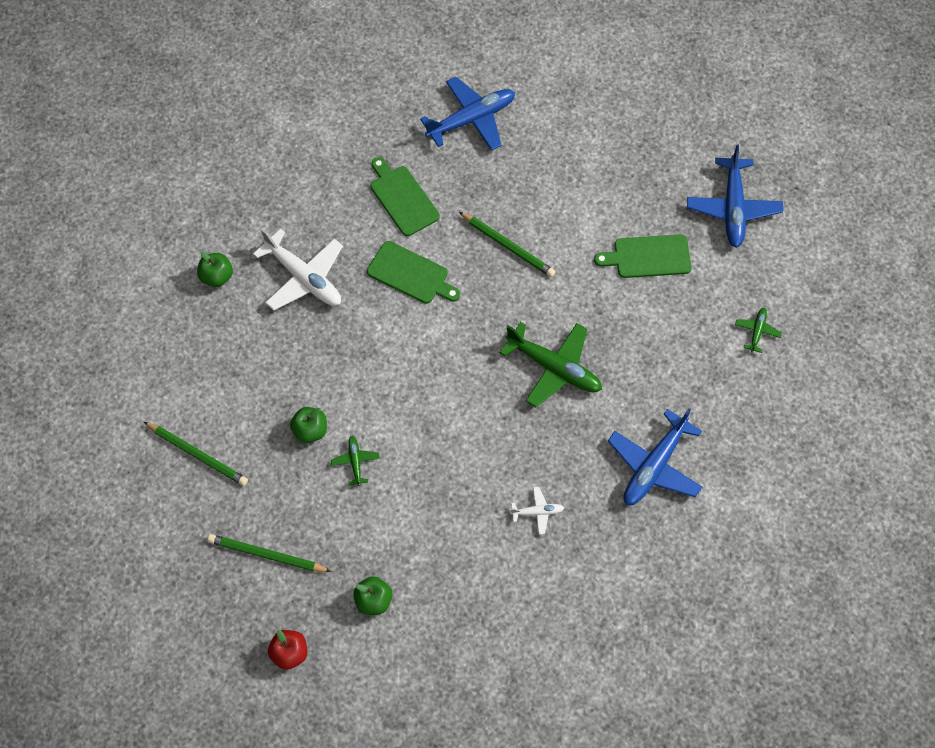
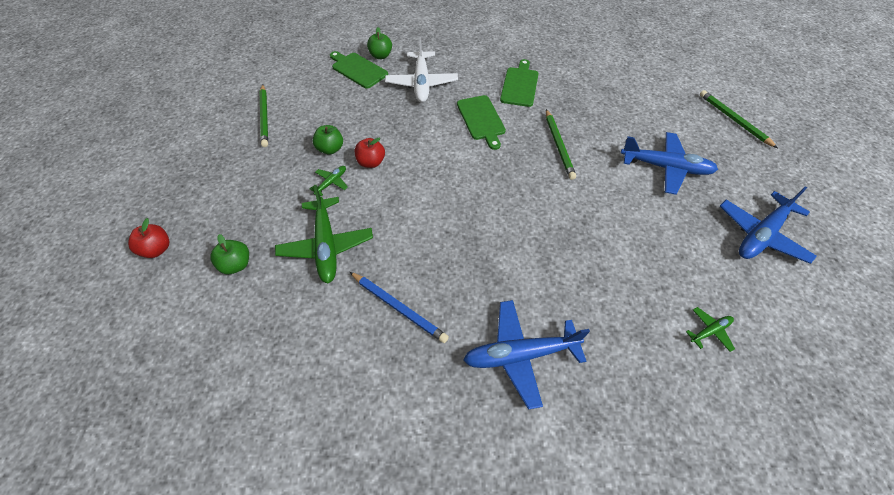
camera: 45 degrees right, 10 degrees down
green pencil [208,534,332,572] -> green pencil moved to [700,90,778,148]
blue plane [420,77,515,151] -> blue plane moved to [621,132,718,195]
green plane [500,322,602,407] -> green plane moved to [275,185,373,283]
white plane [510,487,564,535] -> blue pencil [350,272,449,343]
green cutting board [594,234,691,278] -> green cutting board moved to [330,51,388,89]
none -> red apple [355,138,385,168]

